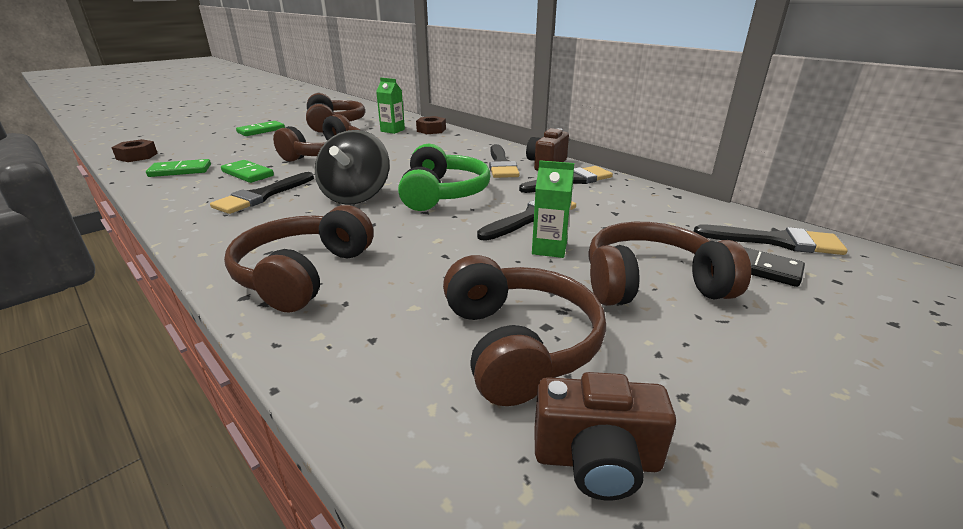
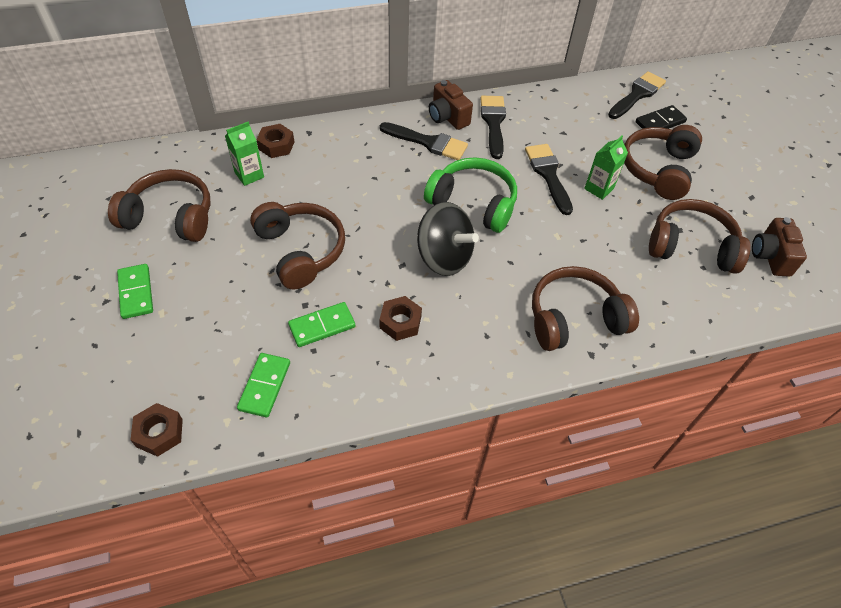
camera: 65 degrees left, 25 degrees up
black brush [210,172,314,214] -> brown nut [379,296,422,341]
brown headphones [224,205,374,313] -> brown headphones turned 120 degrees clockwise [532,266,639,351]
brown camera [534,372,676,500] -> brown camera turned 150 degrees clockwise [752,217,807,277]

